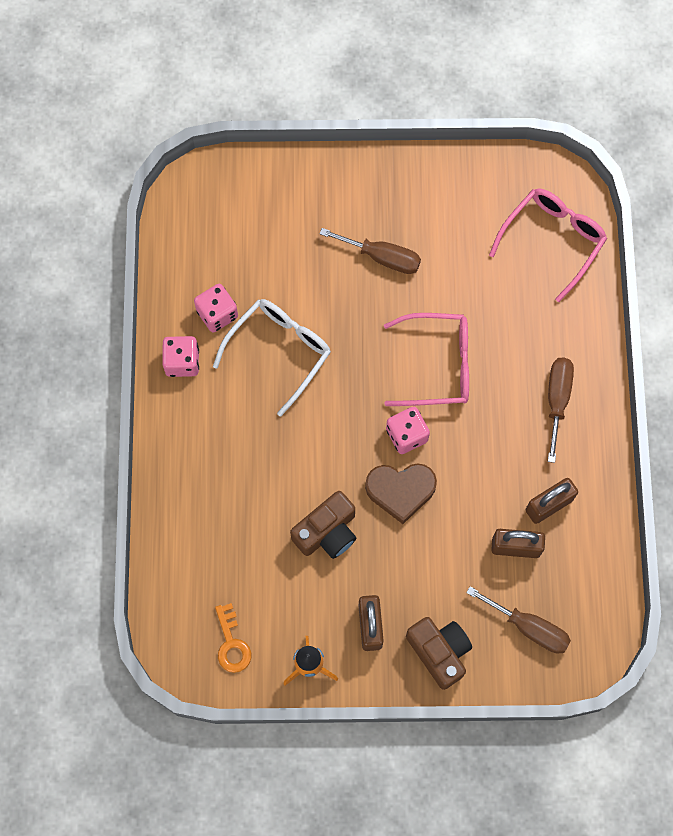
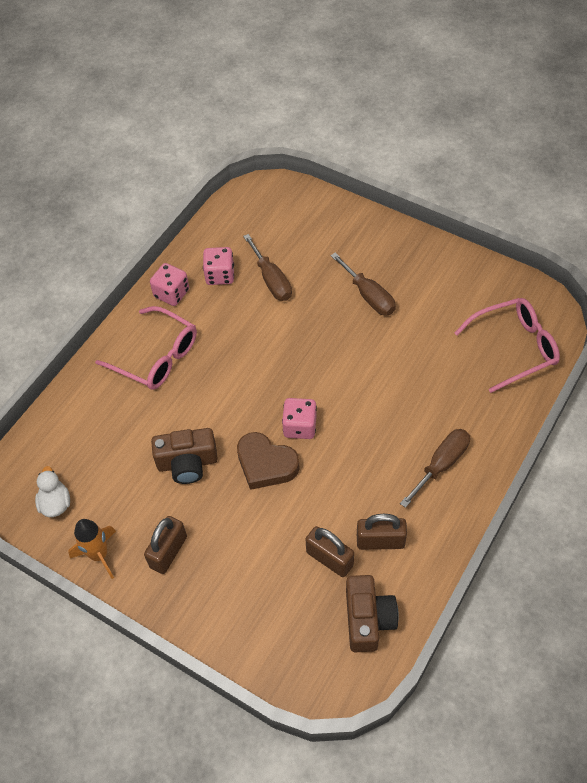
camera: 35 degrees right, 15 degrees down
white glasses [213,299,331,416] -> none
orange key [215,603,251,673] -> white duck [35,466,70,517]
pink glasses [384,313,469,406] -> pink glasses moved to [95,306,197,390]
brown camera [406,617,472,690] -> brown camera moved to [346,575,399,652]
brown screwdriver [466,586,571,654] -> brown screwdriver moved to [243,234,292,301]

